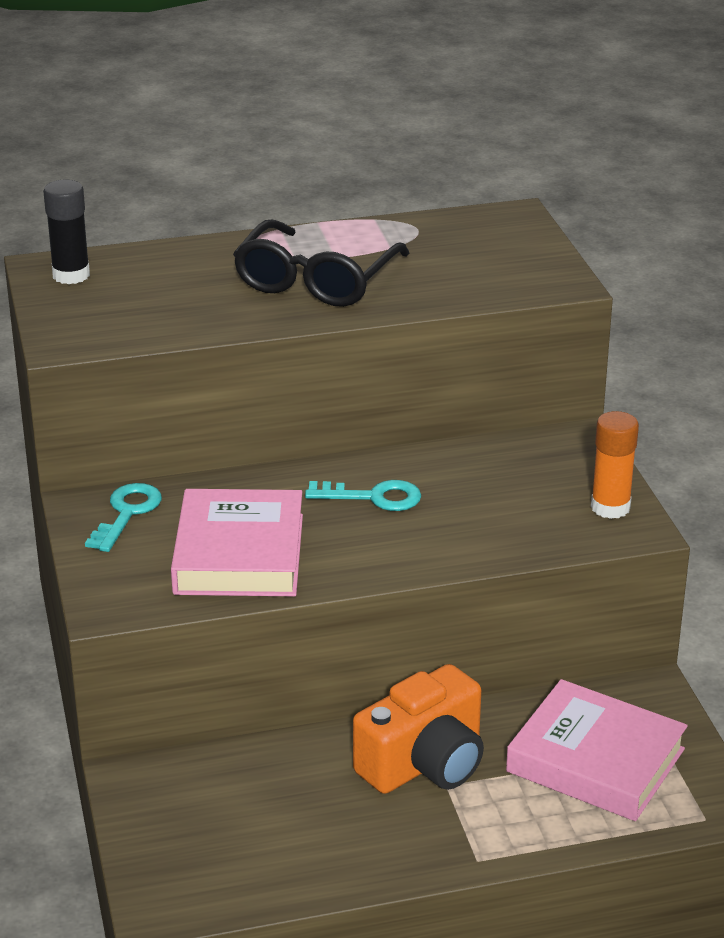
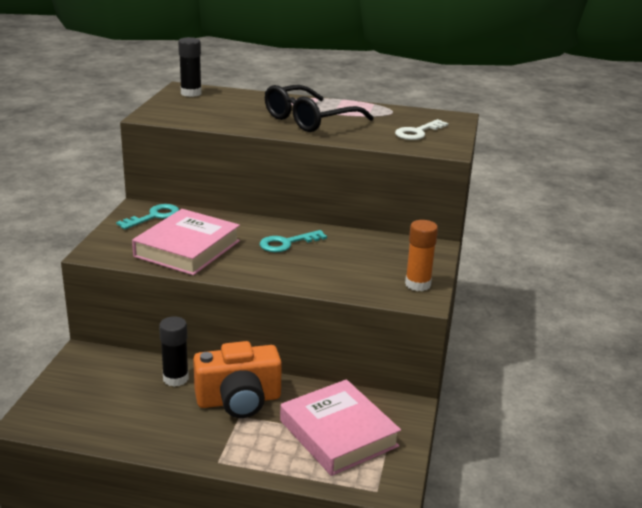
camera: 25 degrees right, 5 degrees down
turquoise key [305,480,421,511] -> turquoise key turned 120 degrees clockwise [260,230,327,252]
none -> black glue stick [159,316,189,387]
none -> white key [395,119,448,140]

